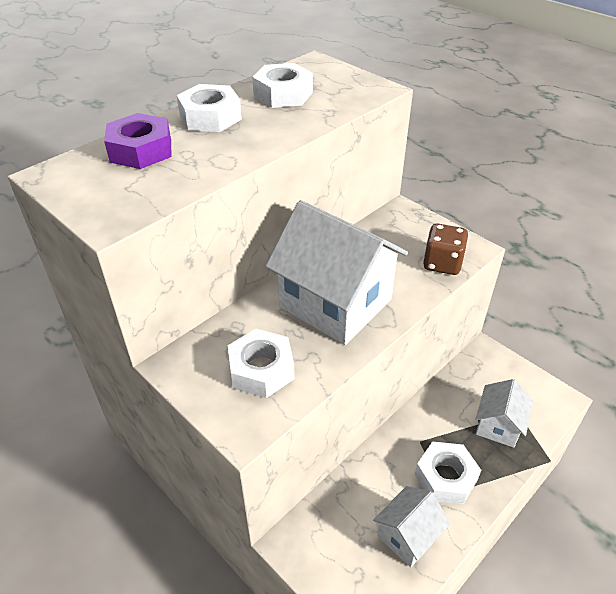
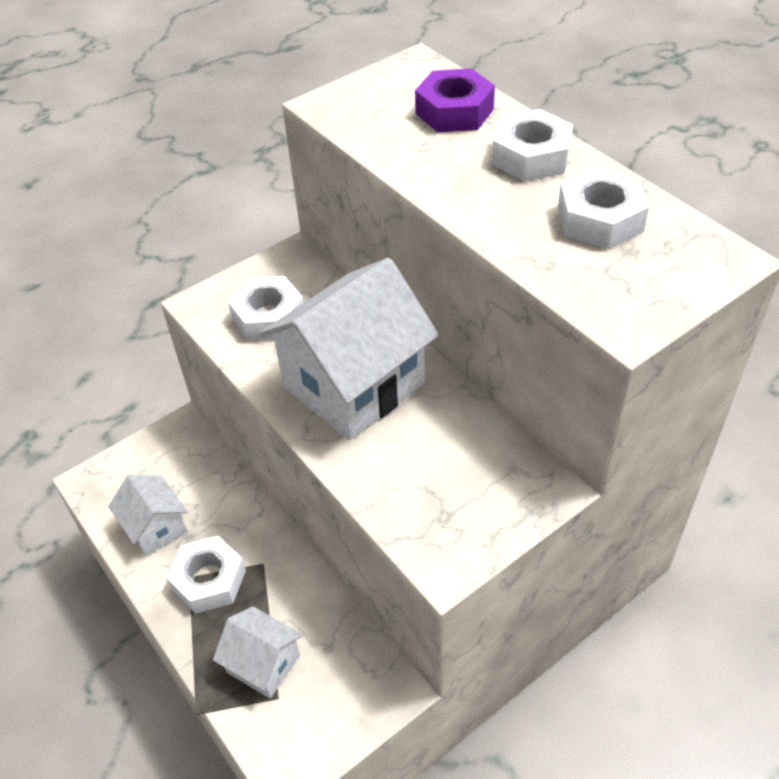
camera: 100 degrees right, 5 degrees up
brown dice [423,224,468,275] -> none

